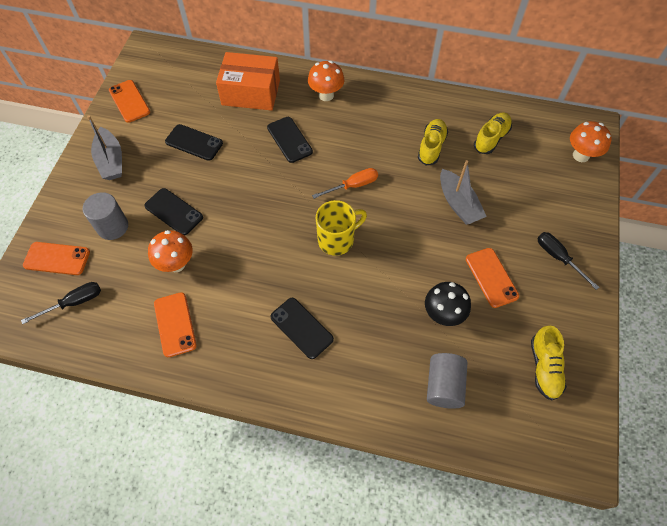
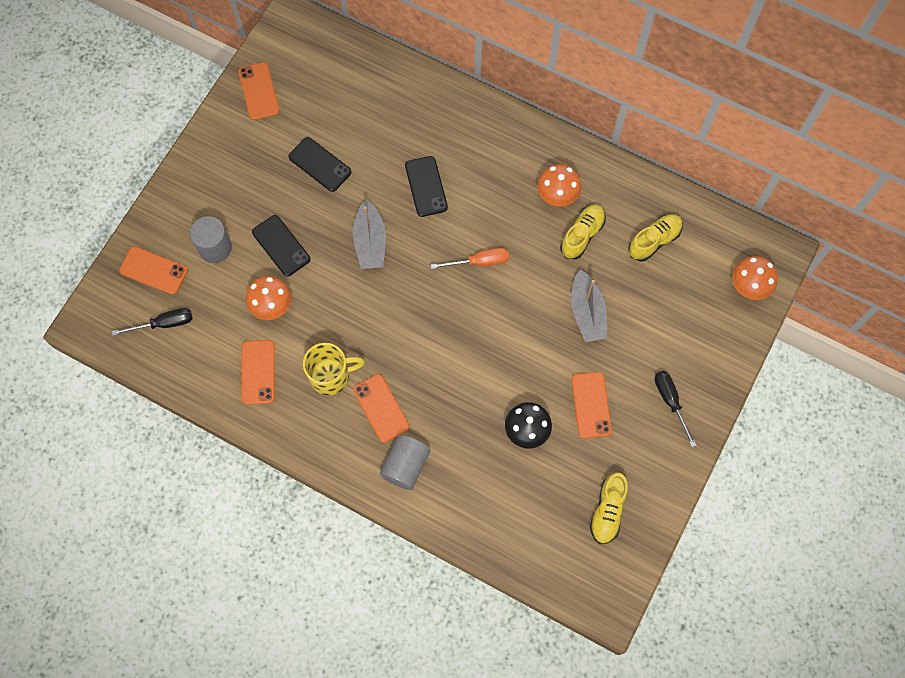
camera: 15 degrees right, 10 degrees up
grey boat [87,115,122,180] -> grey boat moved to [353,199,386,269]
orange box [216,52,280,111] -> none
black phone [270,298,334,359] -> orange phone [353,374,410,443]
orange mushroom [308,61,345,101] -> orange mushroom moved to [537,164,581,207]
yellow mug [316,200,367,256] -> yellow mug moved to [303,343,365,396]
grey cylinder [427,353,467,409] -> grey cylinder moved to [380,435,430,490]

